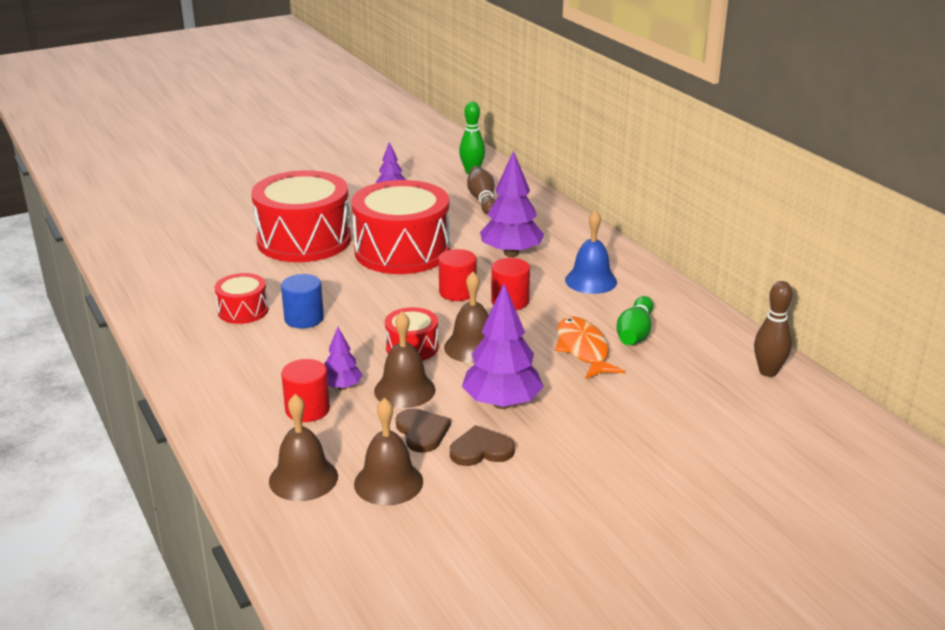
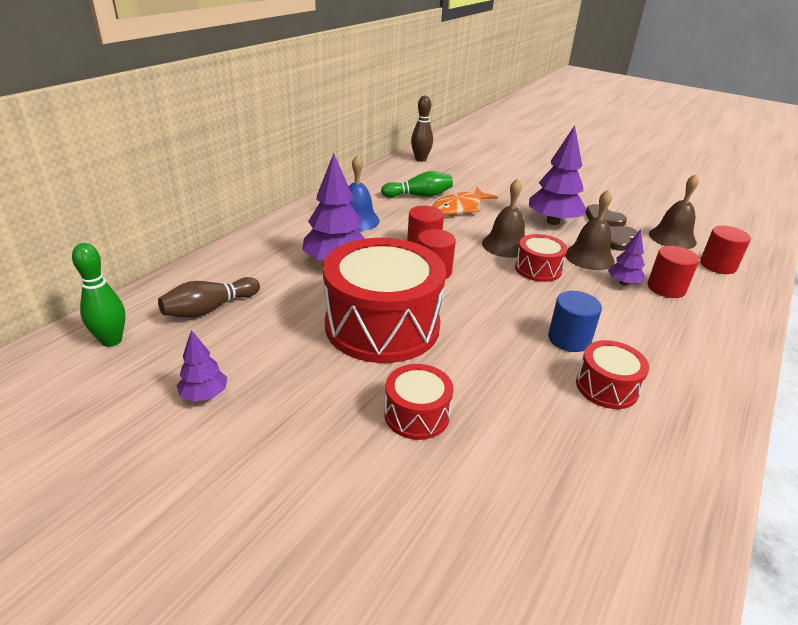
camera: 120 degrees left, 5 degrees up
red drum [251,170,351,262] -> red drum [384,364,453,440], size x0.47
brown bell [269,394,338,501] -> red cylinder [700,226,751,274]

